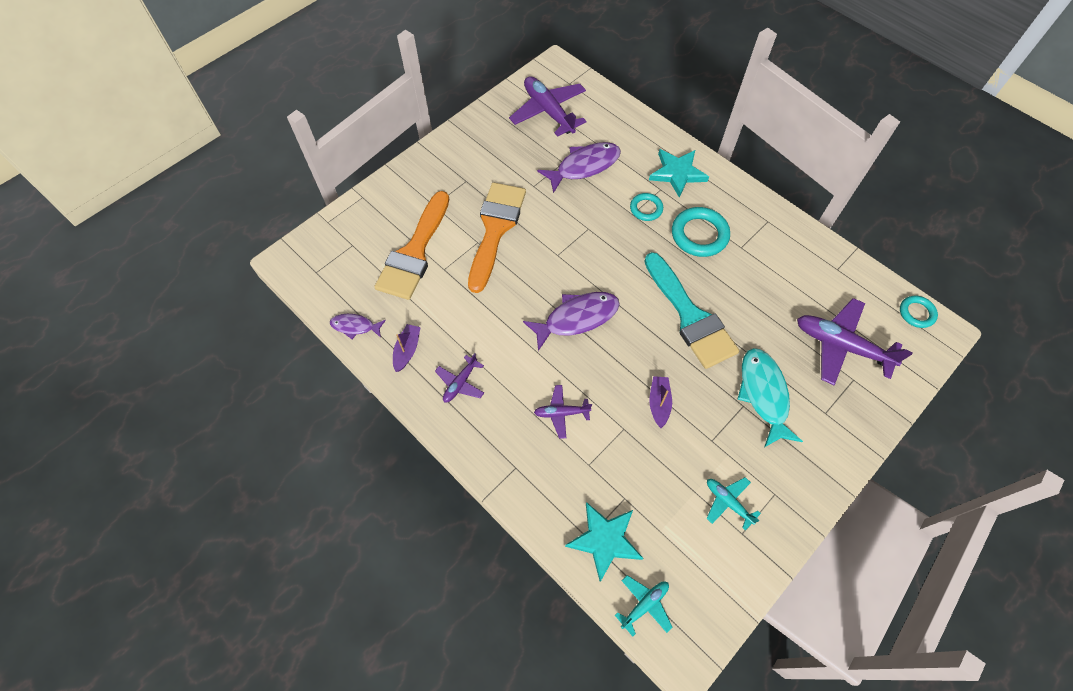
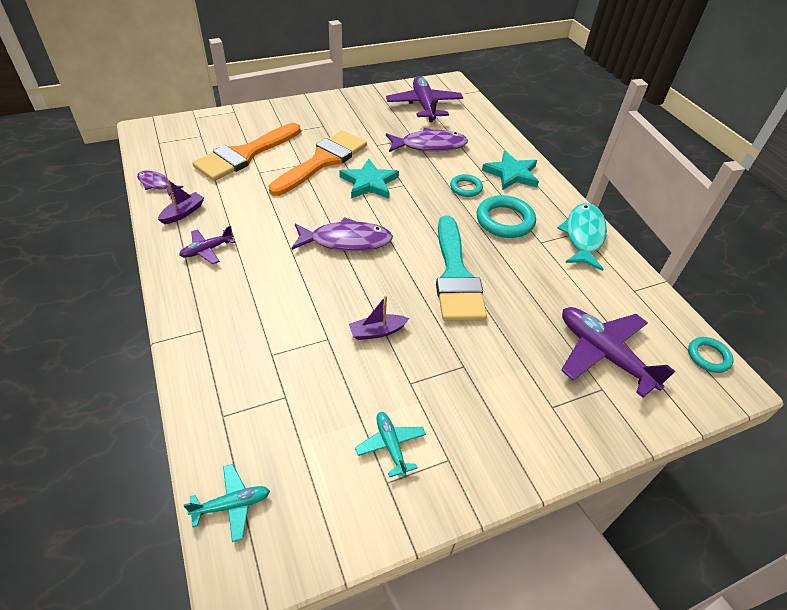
camera: 20 degrees right, 15 degrees down
purple plane [534,385,592,439] -> none
turquoise star [565,502,643,582] -> turquoise star moved to [339,159,399,199]
purple boat [649,376,672,428] -> purple boat turned 135 degrees counterclockwise [349,296,409,340]
turquoise fish [738,348,803,447] -> turquoise fish moved to [557,203,607,271]

